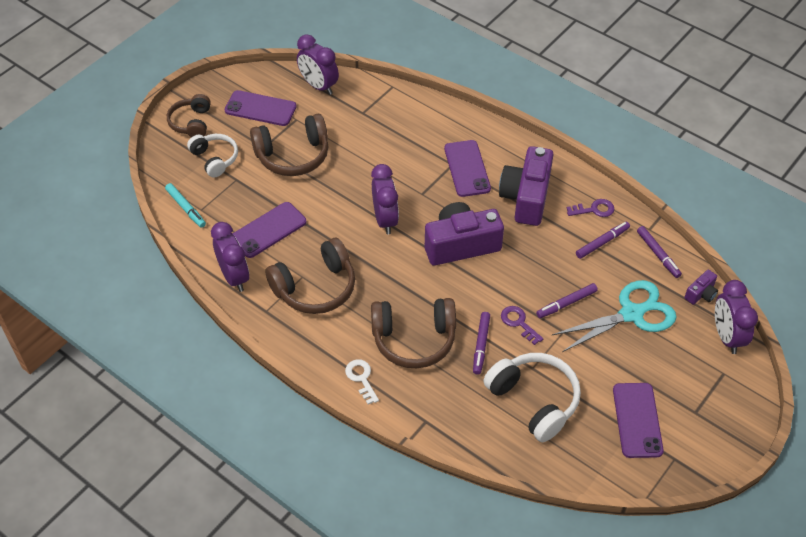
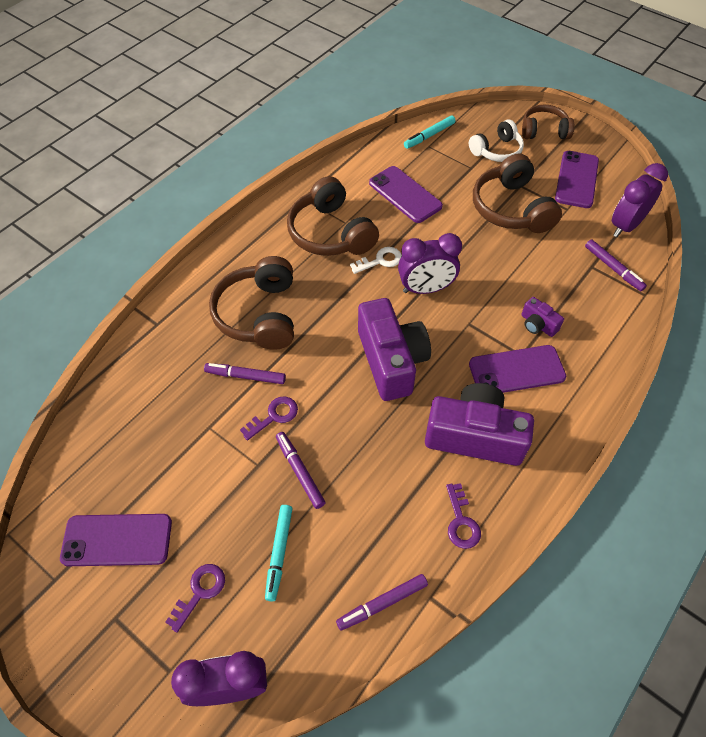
camera: 90 degrees right, 5 degrees up
purple clock [211,222,249,292] -> none
white key [345,359,379,404] -> white key moved to [350,247,402,274]
white headphones [483,353,581,442] -> none
turquoise scissors [552,280,676,352] -> turquoise marker [265,505,292,601]
purple marker [576,222,630,259] -> purple marker moved to [585,239,647,291]
purple camera [684,270,718,305] -> purple camera moved to [521,297,564,337]
none -> purple key [165,564,225,633]

